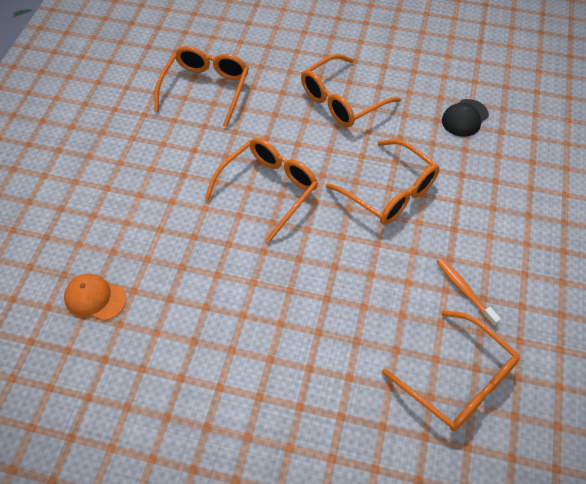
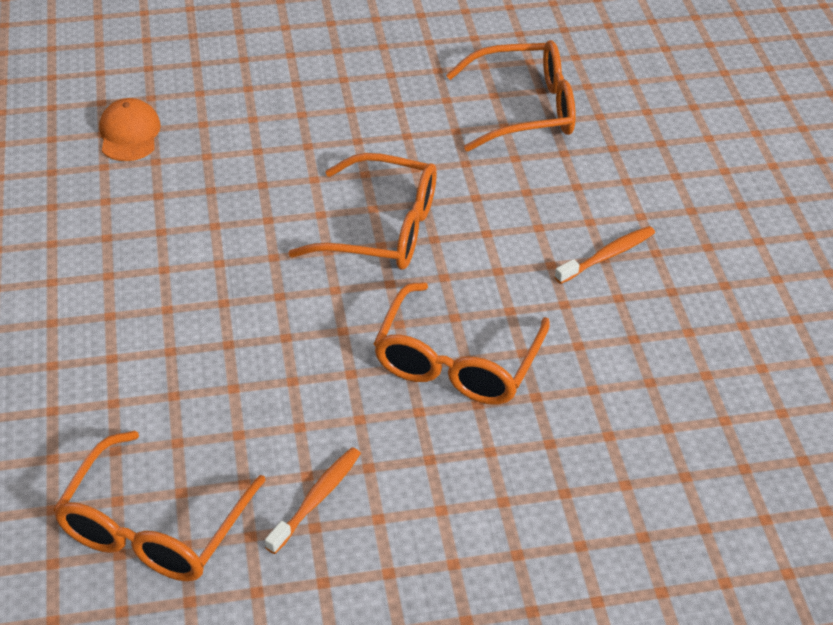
camera: 65 degrees right, 10 degrees down
orange glasses [301,54,401,127] -> orange toothbrush [555,226,655,284]
black cap [442,99,489,137] -> none

